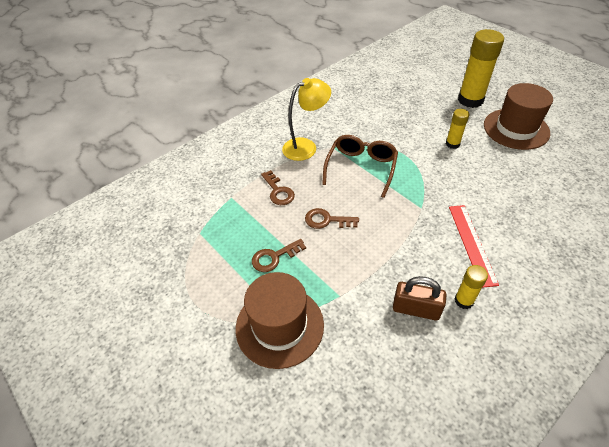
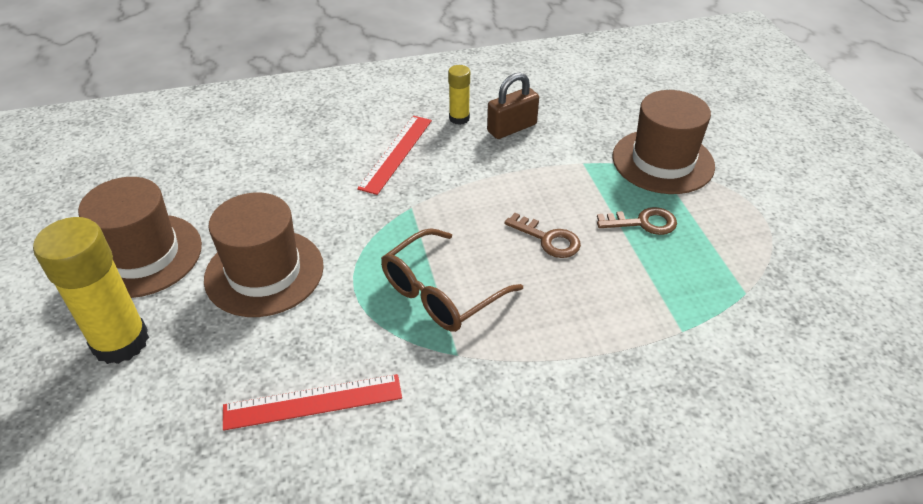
camera: 155 degrees left, 5 degrees down
brown key [261,170,295,205] -> none
yellow lamp [282,78,331,161] -> none
brown padlock [393,276,446,321] -> brown padlock turned 75 degrees counterclockwise [487,72,539,139]
yellow glue stick [446,109,469,149] -> brown hat [204,193,324,317]
none -> red ruler [223,374,402,431]

